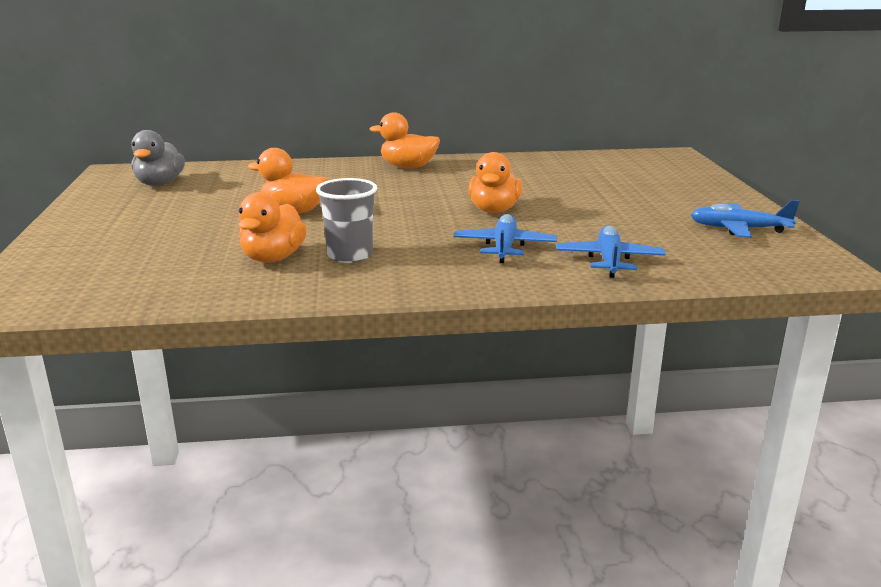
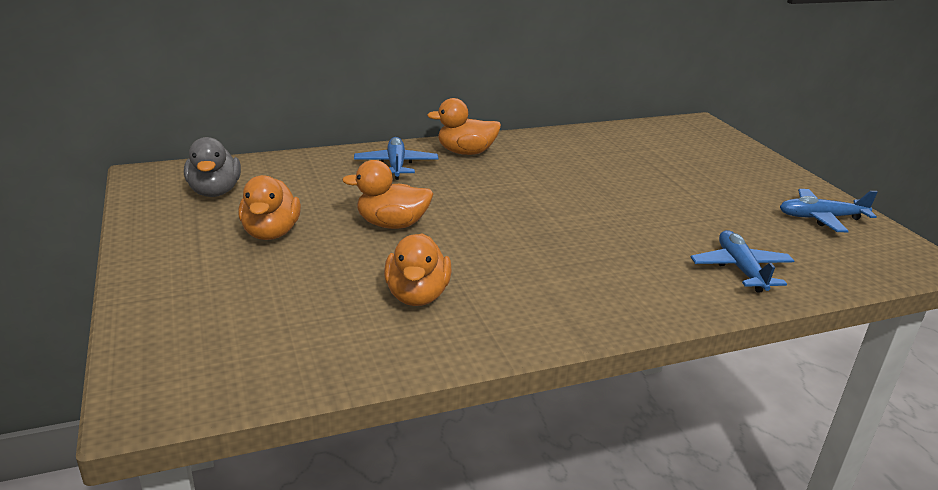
camera: 15 degrees left, 5 degrees up
grey cup [316,178,377,263] -> none
blue plane [453,214,557,263] -> blue plane moved to [354,137,439,180]
orange duck [468,152,522,213] -> orange duck moved to [238,175,301,240]

